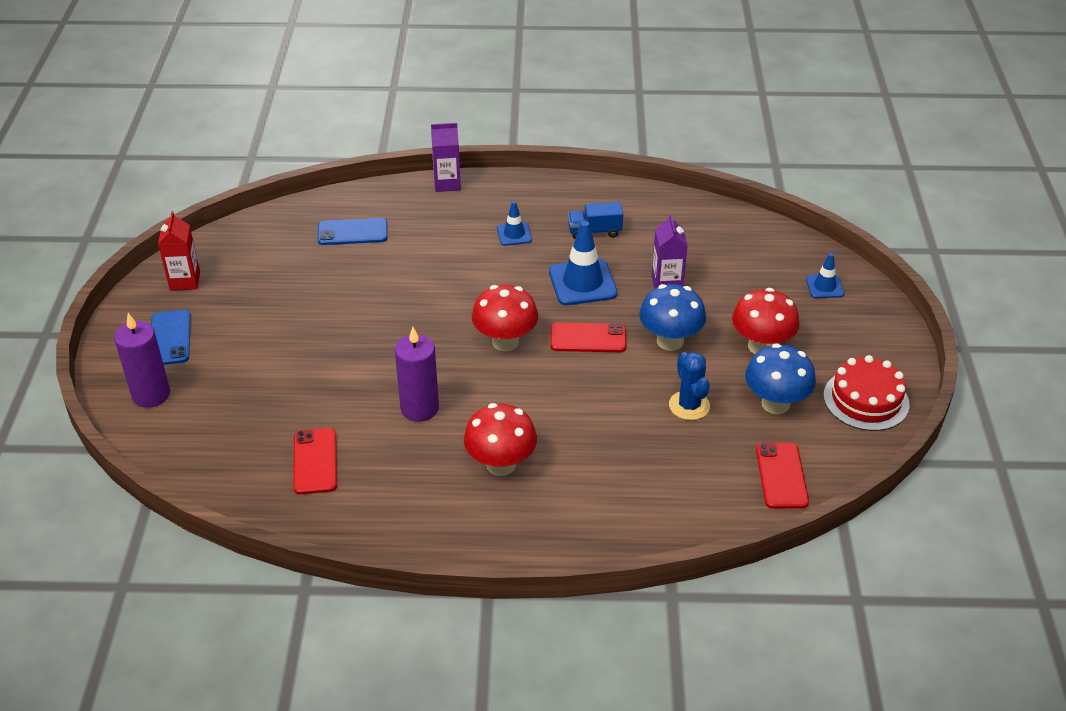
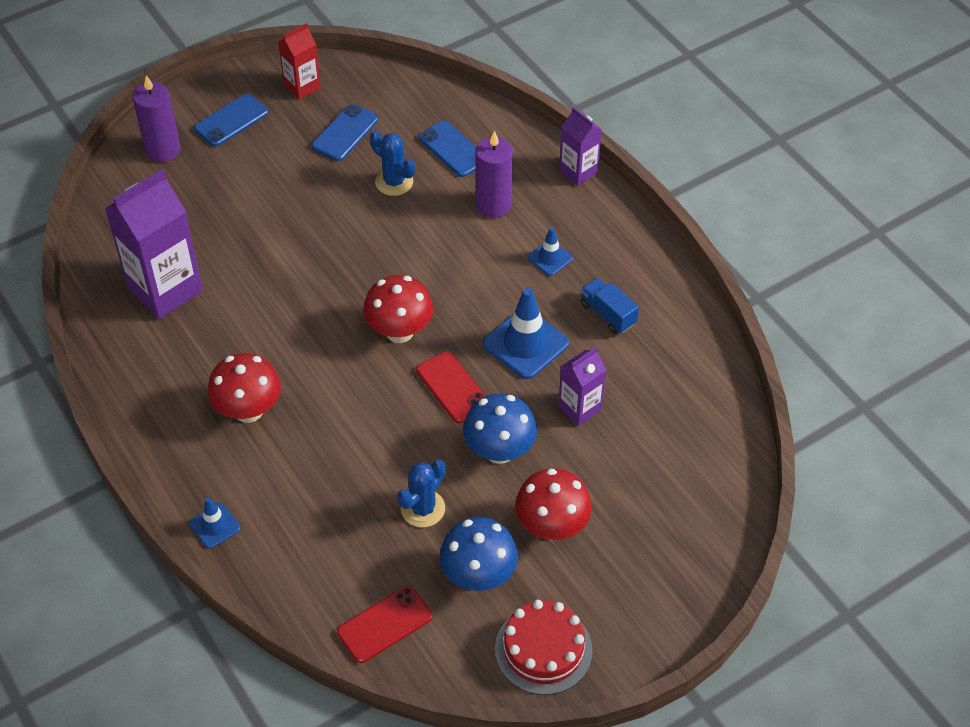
camera: 55 degrees right, 10 degrees up
red phone [293,428,337,494] -> purple carton [105,169,203,319]
purple candle [395,327,439,422] -> purple candle moved to [475,131,513,218]
blue traffic cone [806,253,844,298] -> blue traffic cone moved to [189,497,241,549]
none -> blue phone [312,104,378,161]
none -> blue cactus [370,130,415,196]

